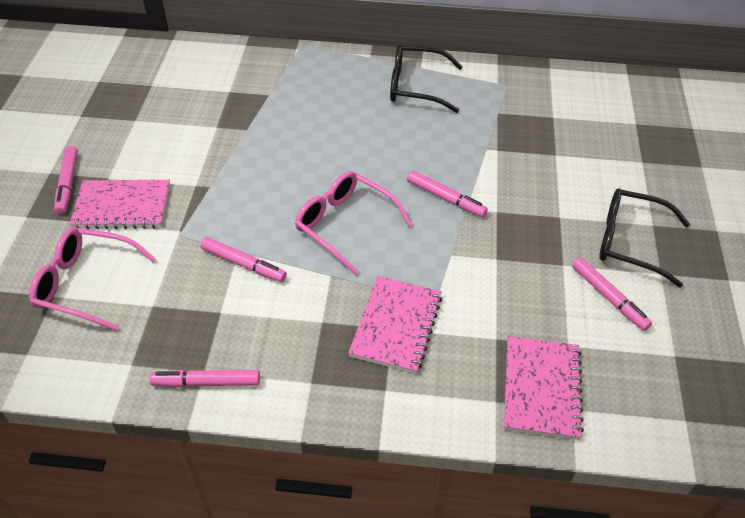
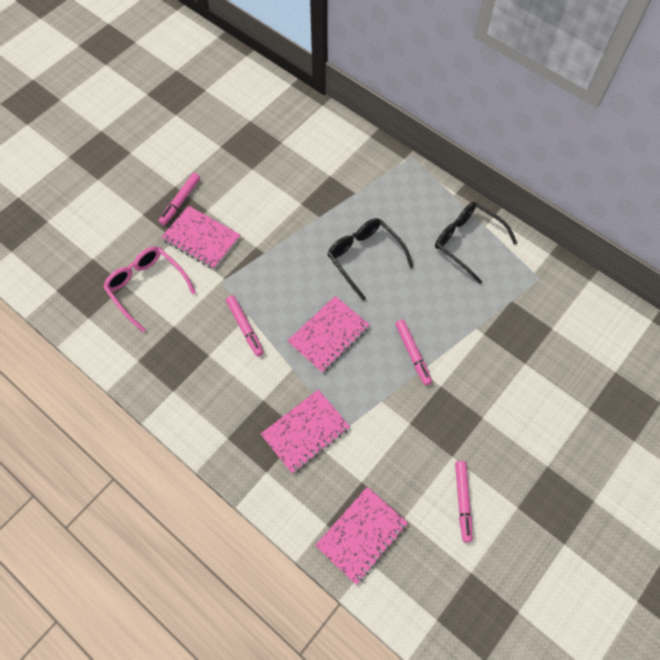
camera: 35 degrees right, 15 degrees up
pink marker [149,370,260,387] -> none
pink glasses [295,171,412,275] -> pink notebook [287,296,370,373]
black glasses [599,188,690,288] -> black glasses moved to [328,218,413,301]

